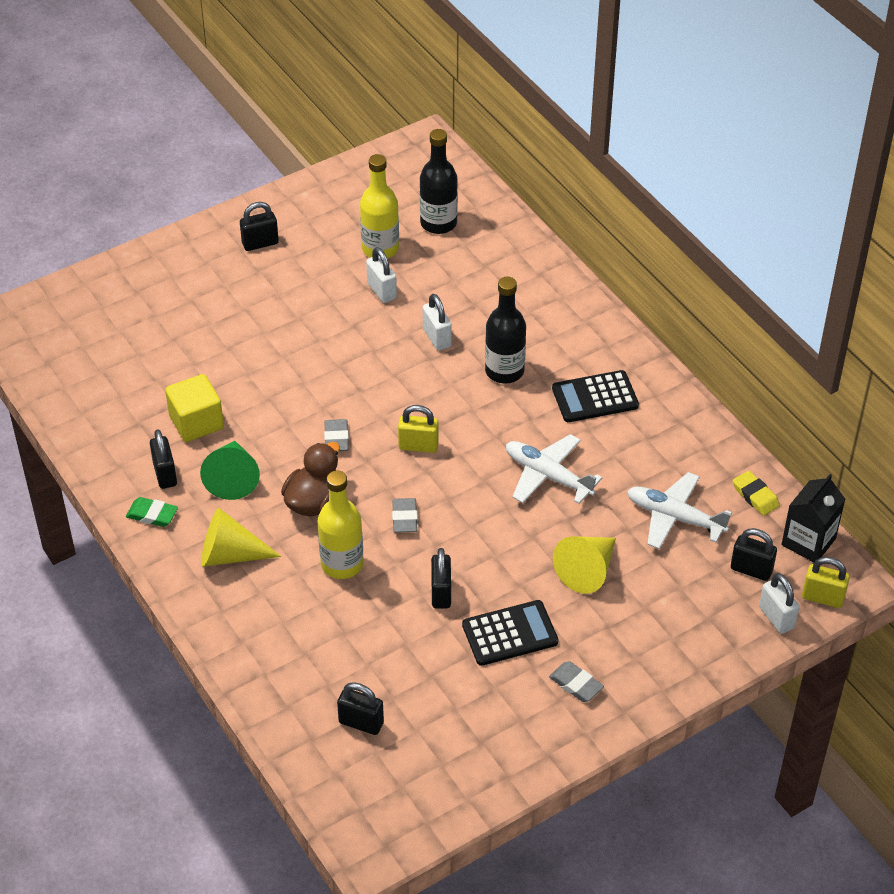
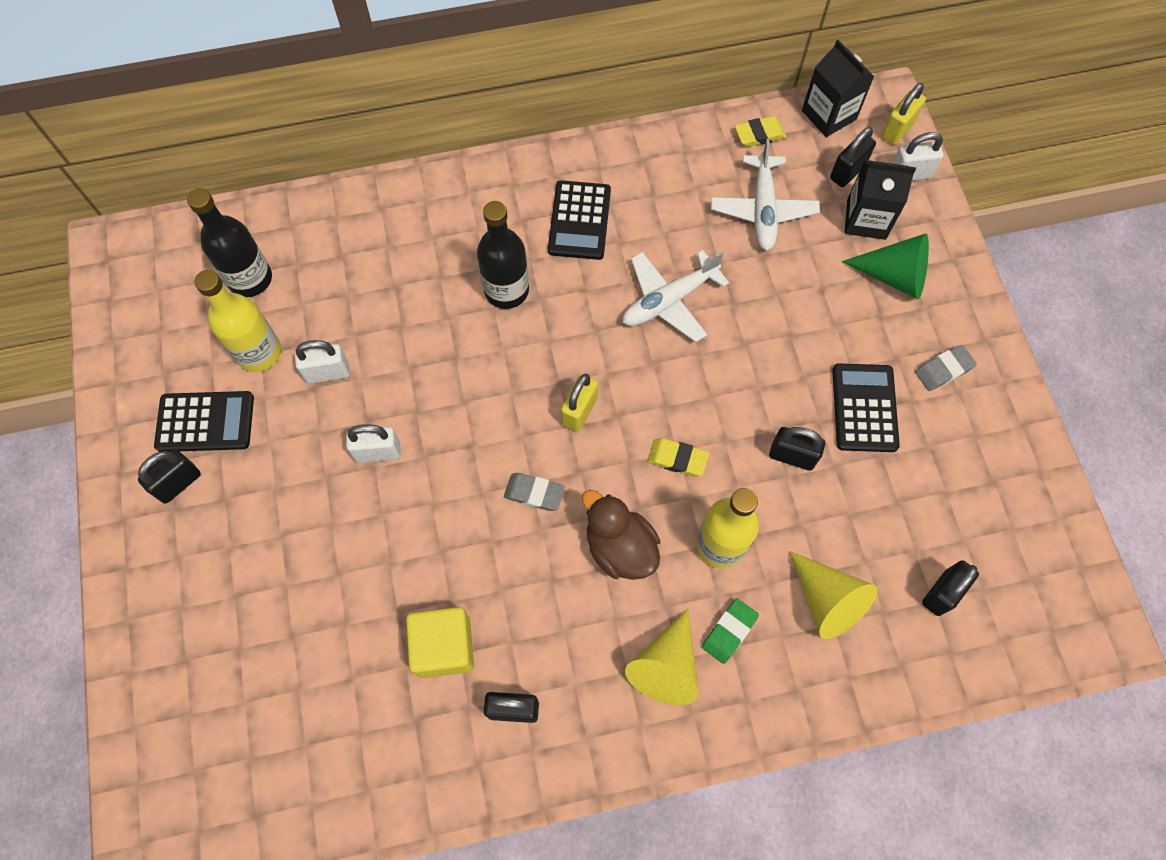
camera: 70 degrees left, 20 degrees up
green eraser [126,497,178,527] -> green eraser moved to [702,598,759,664]
green cone [200,441,260,500] -> green cone moved to [842,233,929,299]
black padlock [240,202,279,251] -> black padlock turned 45 degrees clockwise [138,449,201,504]
grey eraser [392,498,417,533] -> yellow eraser [647,438,709,476]
white padlock [423,294,452,351] -> white padlock moved to [346,425,400,463]
yellow cone [553,536,616,594] -> yellow cone moved to [789,551,877,639]
white plane [627,472,732,549] -> white plane turned 45 degrees counterclockwise [711,138,820,251]
none -> black calculator [154,391,254,452]
none -> black carton [845,160,916,240]

